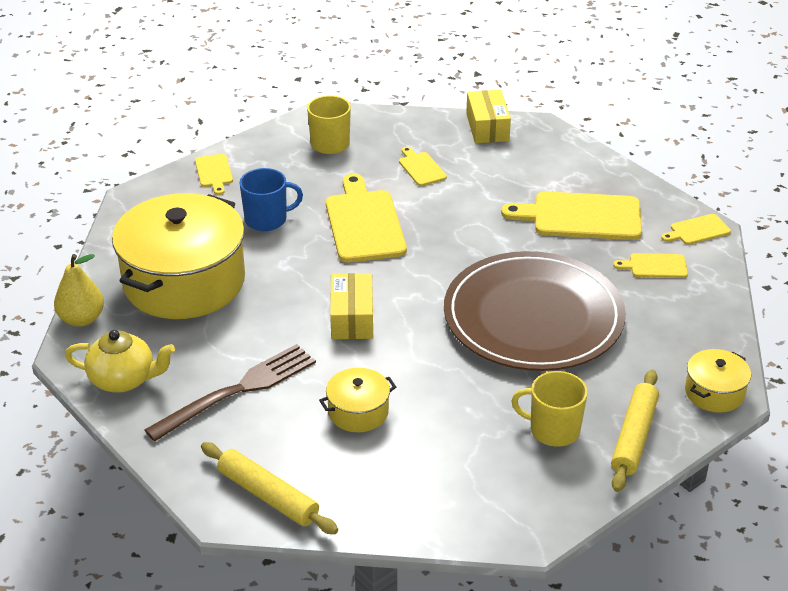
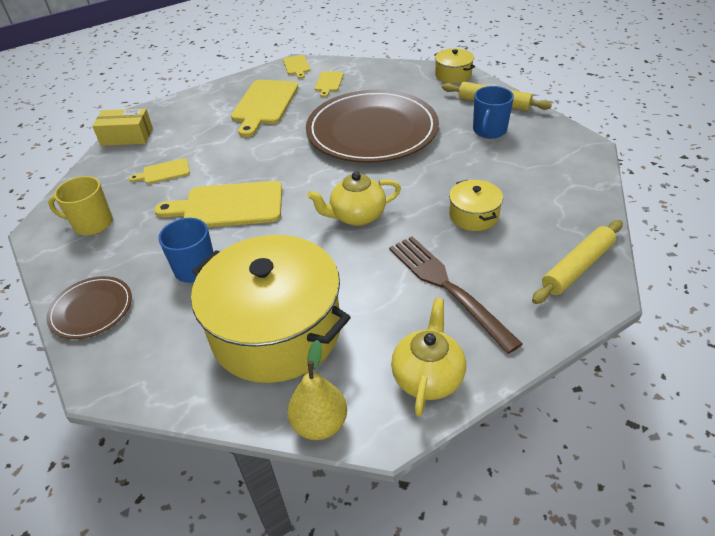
camera: 80 degrees left, 5 degrees up
yellow cutting board [195,154,233,195] -> brown plate [46,276,132,339]
yellow box [330,273,373,339] -> yellow teapot [307,172,401,226]
yellow mug [511,371,588,447] -> blue mug [473,86,514,138]

